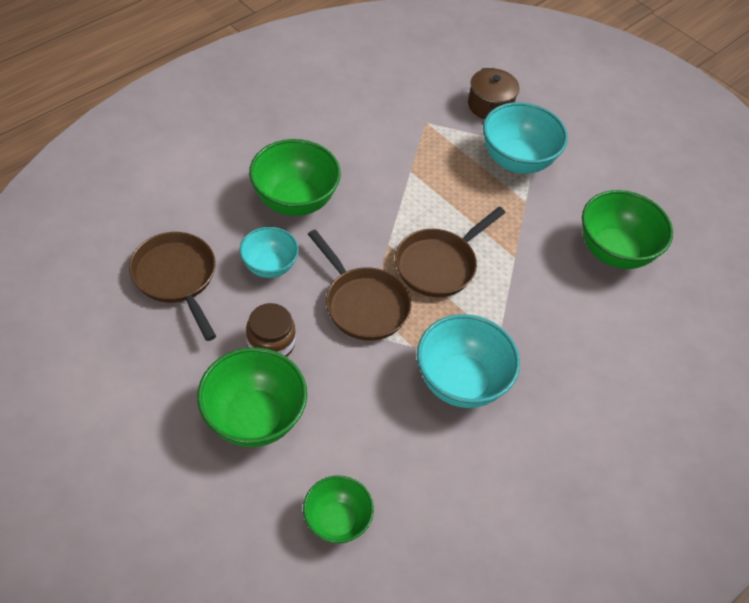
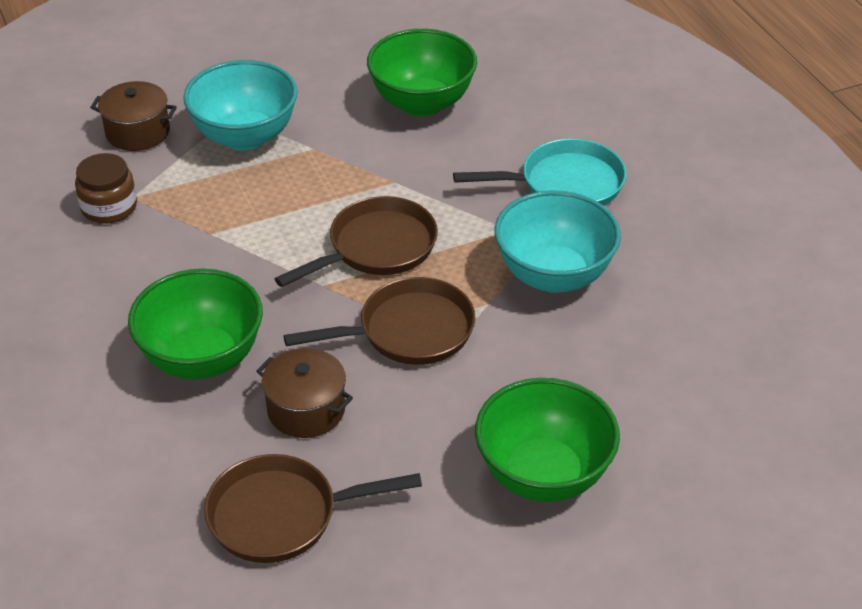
camera: 65 degrees left, 10 degrees down
turquoise bowl [239,227,299,278] -> brown pot [256,348,353,438]
brown jar [246,303,296,357] -> brown jar moved to [75,153,137,224]
green bowl [303,475,374,544] -> none
brown pan [395,207,506,297] -> brown pan turned 105 degrees counterclockwise [275,196,438,287]
none -> turquoise pan [453,139,626,206]

